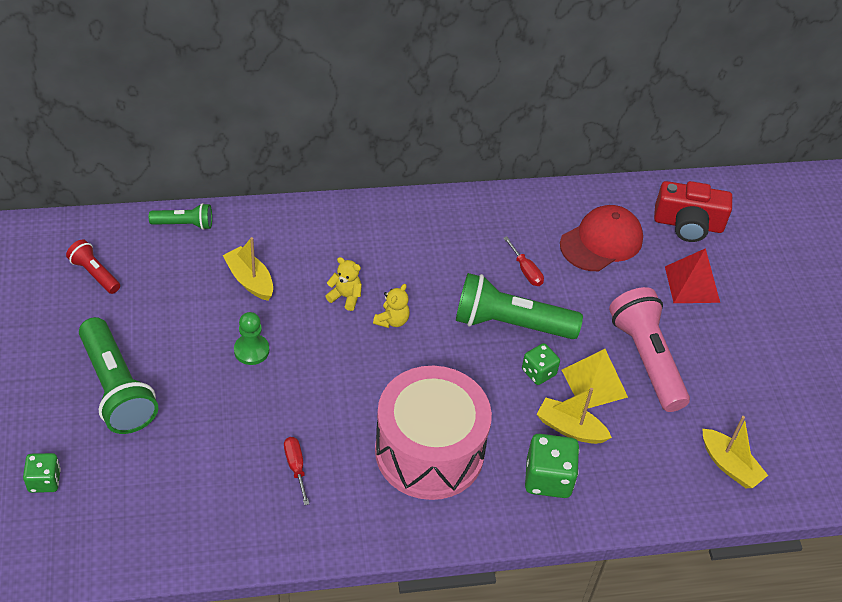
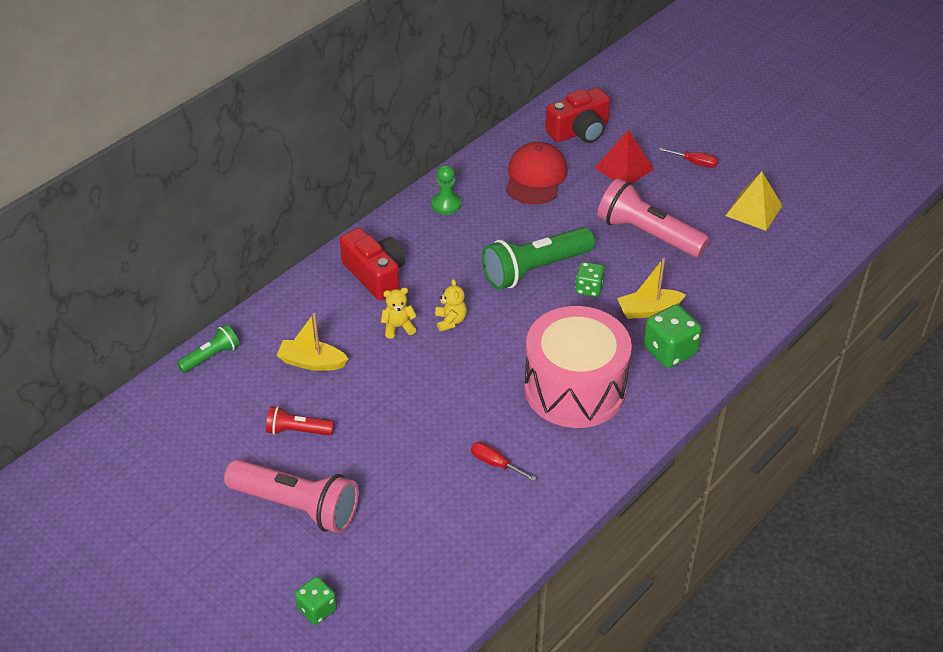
camera: 35 degrees left, 5 degrees down
red flashlight [66,239,120,294] -> red flashlight moved to [266,406,334,435]
green flashlight [79,317,158,434] -> pink flashlight [224,459,359,533]
green pawn [234,312,269,365] -> green pawn moved to [431,165,461,215]
red screwdriver [504,236,544,286] -> red screwdriver moved to [659,148,718,168]
yellow pyramid [562,349,628,409] -> yellow pyramid moved to [725,172,782,231]
yellow boat [702,416,768,488] -> none
none -> red camera [340,228,405,300]

